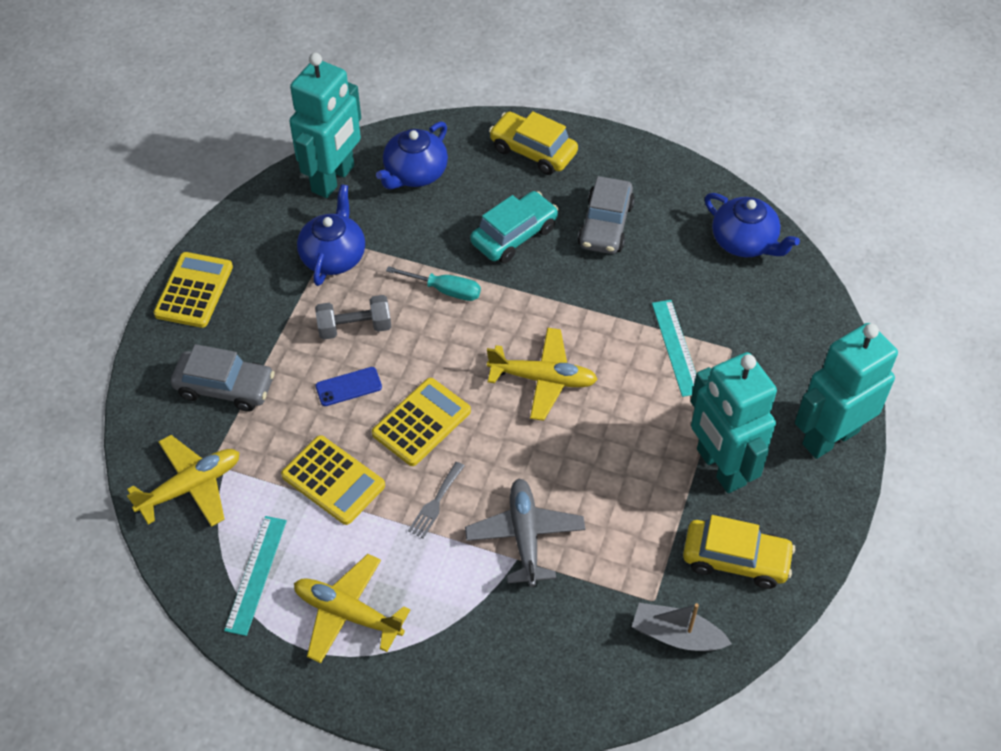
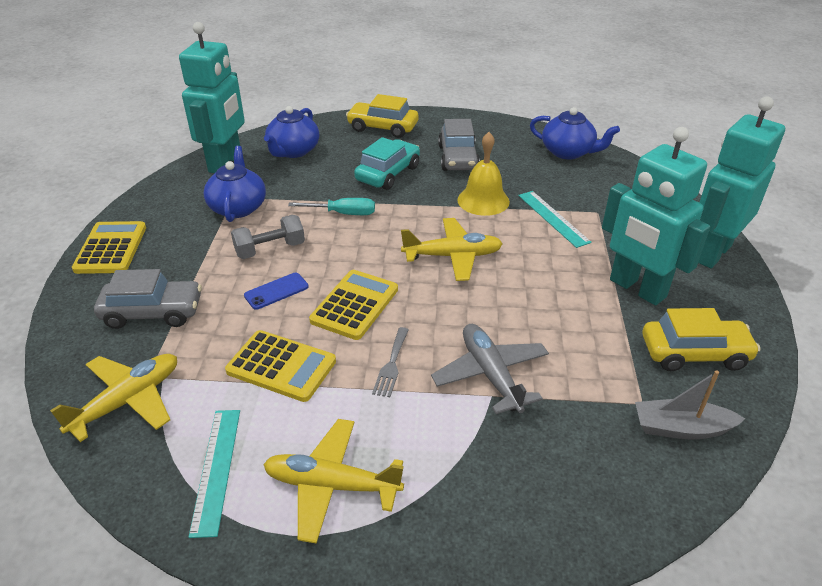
camera: 15 degrees left, 15 degrees down
none -> yellow bell [458,132,510,216]

